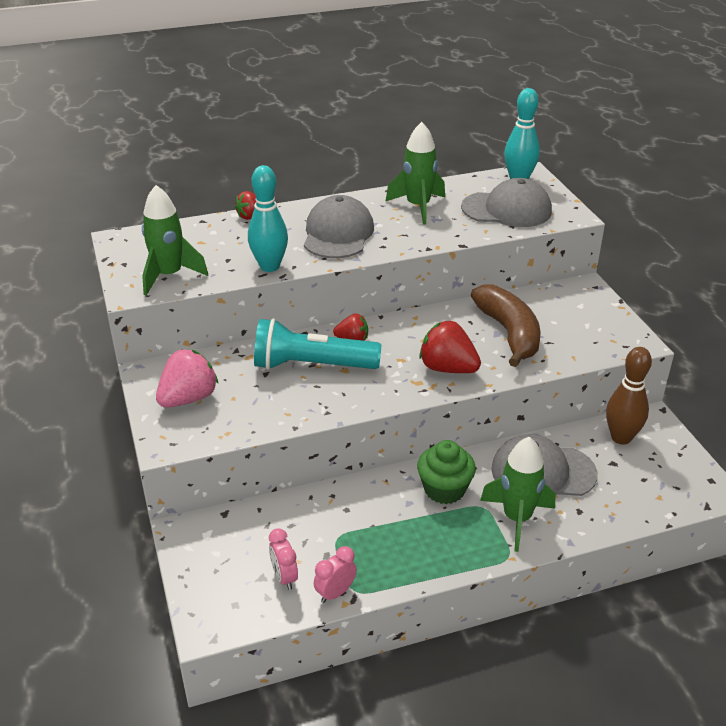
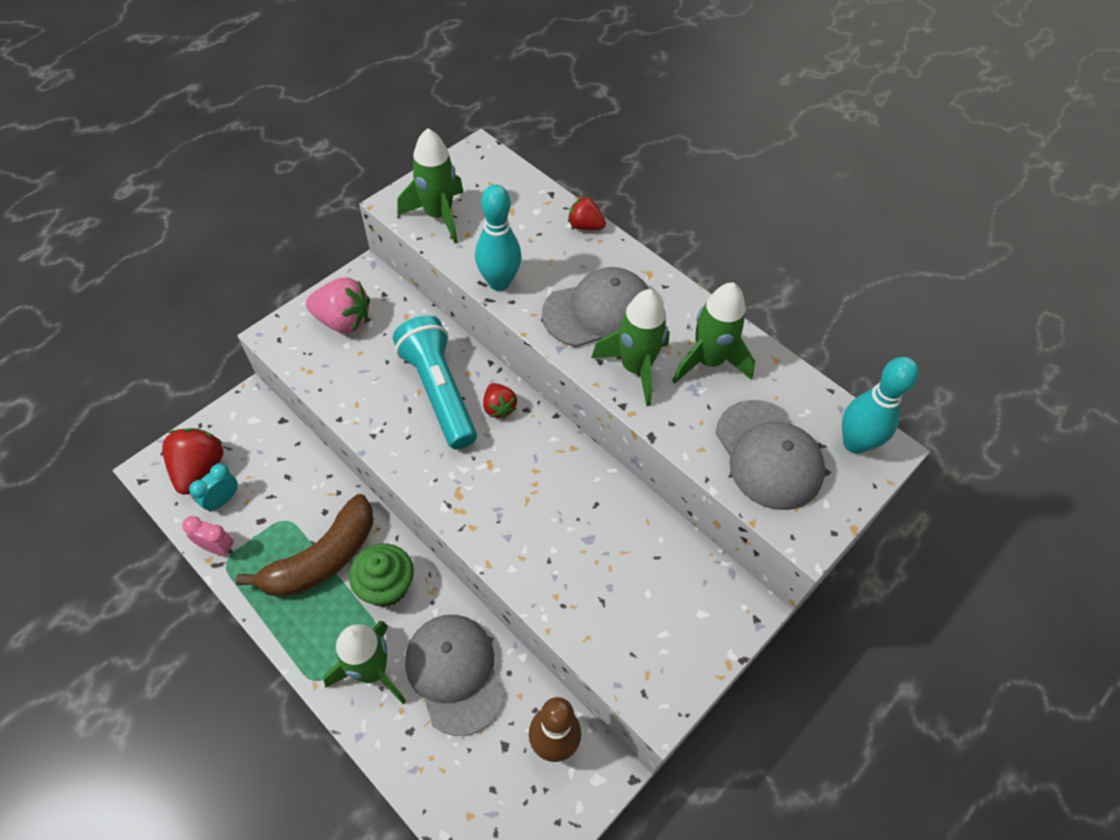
camera: 60 degrees right, 20 degrees up
pink clock [269,528,298,590] -> turquoise clock [189,463,238,512]
red strawberry [419,321,481,373] -> red strawberry moved to [162,428,224,494]
brown banana [471,284,541,367] -> brown banana moved to [236,494,373,597]
none -> green rocket [591,289,670,406]

